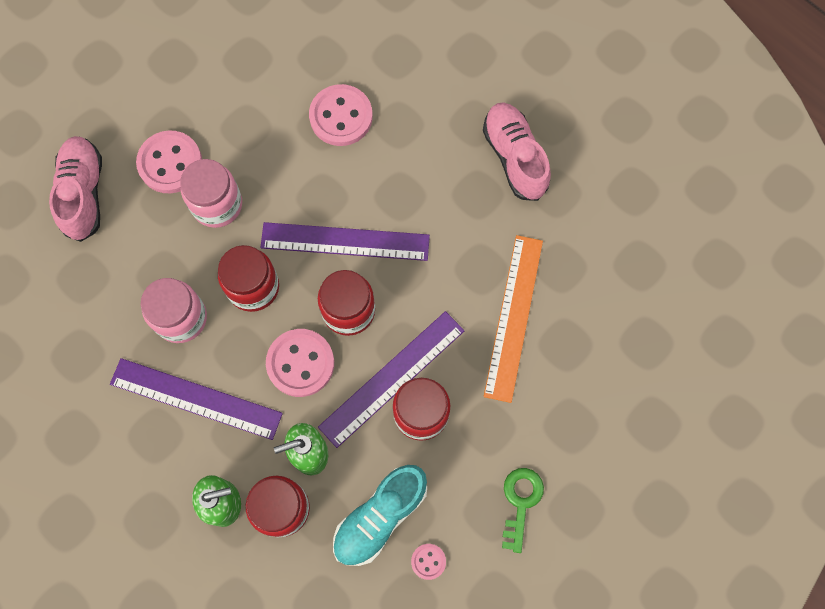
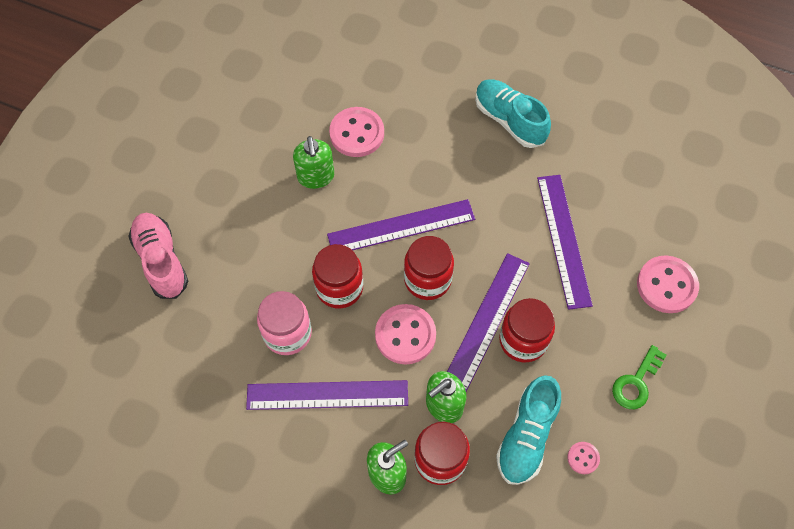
camera: 20 degrees left, 10 degrees down
pink button [136,130,202,193] -> pink button moved to [637,256,699,313]
pink jar [180,159,242,228] -> none
pink shoe [483,102,551,201] -> turquoise shoe [475,79,551,148]
orange ruler [484,235,543,403] -> purple ruler [537,175,593,310]
green key [502,468,544,553] -> green key turned 135 degrees counterclockwise [612,345,666,409]
none -> green soap dispenser [293,136,334,189]

